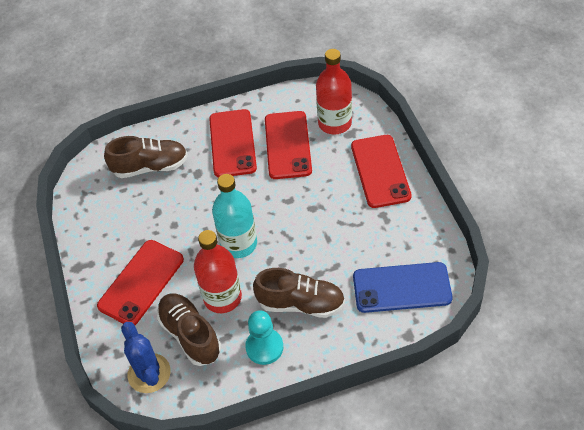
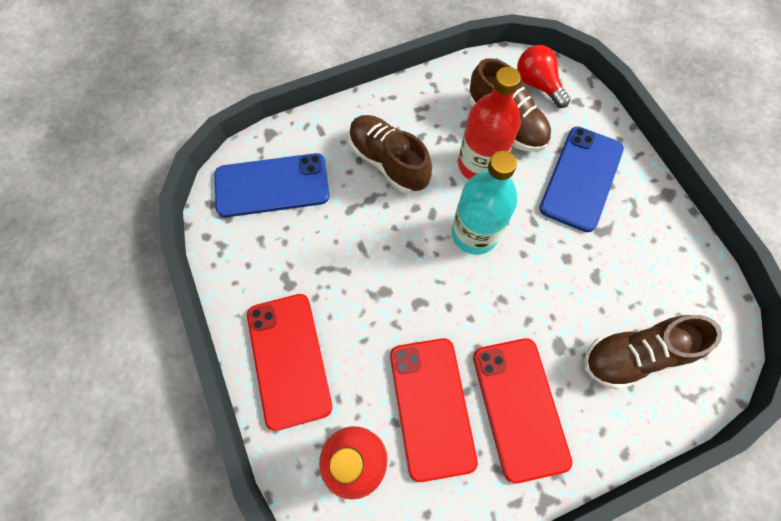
camera: 170 degrees right, 15 degrees up
red phone [97,240,184,325] -> blue phone [539,126,624,232]
blue cactus [121,322,171,393] -> red light bulb [517,45,570,108]
turquoise pawn [245,311,283,365] -> none
brown shoe [253,268,345,318] -> brown shoe turned 45 degrees clockwise [348,115,432,194]

